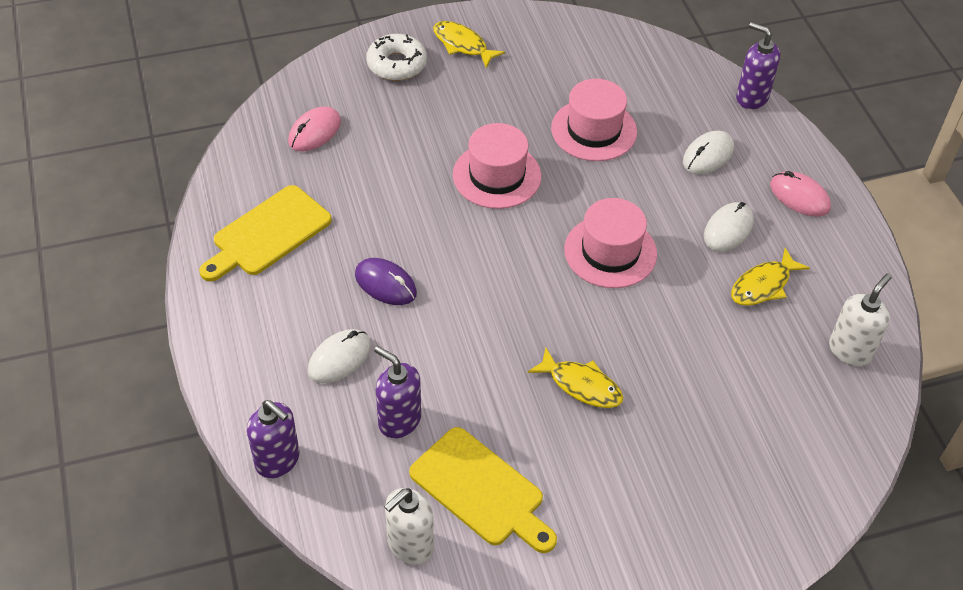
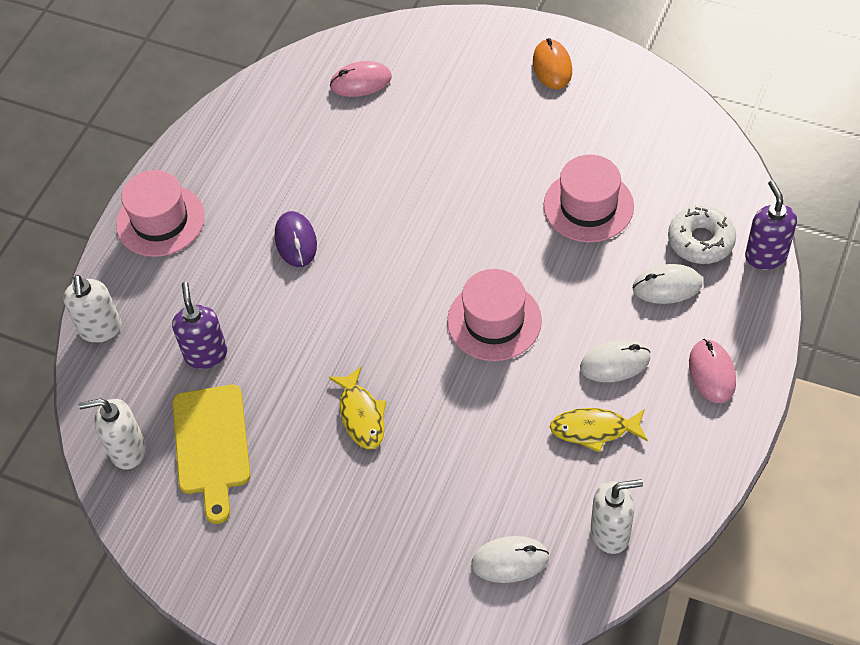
camera: 45 degrees right, 5 degrees up
yellow cutting board [199,185,332,281] -> none
purple soap dispenser [247,400,300,478] -> white soap dispenser [63,275,121,343]
white mouse [308,329,371,383] -> white mouse moved to [471,536,549,583]
white donut [366,34,427,81] -> white donut moved to [668,206,736,264]
yellow fish [433,21,505,68] -> orange mouse [533,38,572,89]
pink hat [453,123,541,209] -> pink hat moved to [116,170,205,257]

